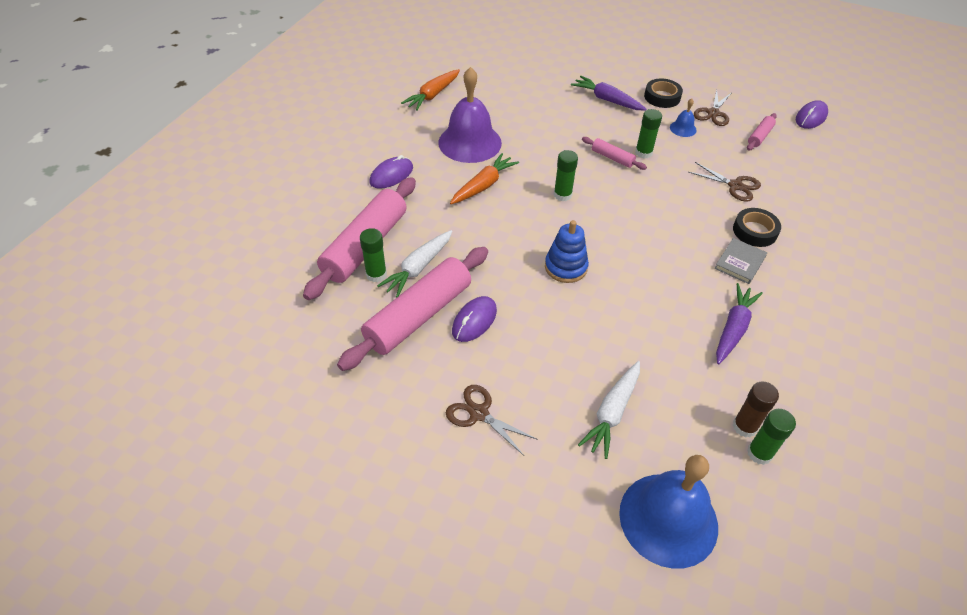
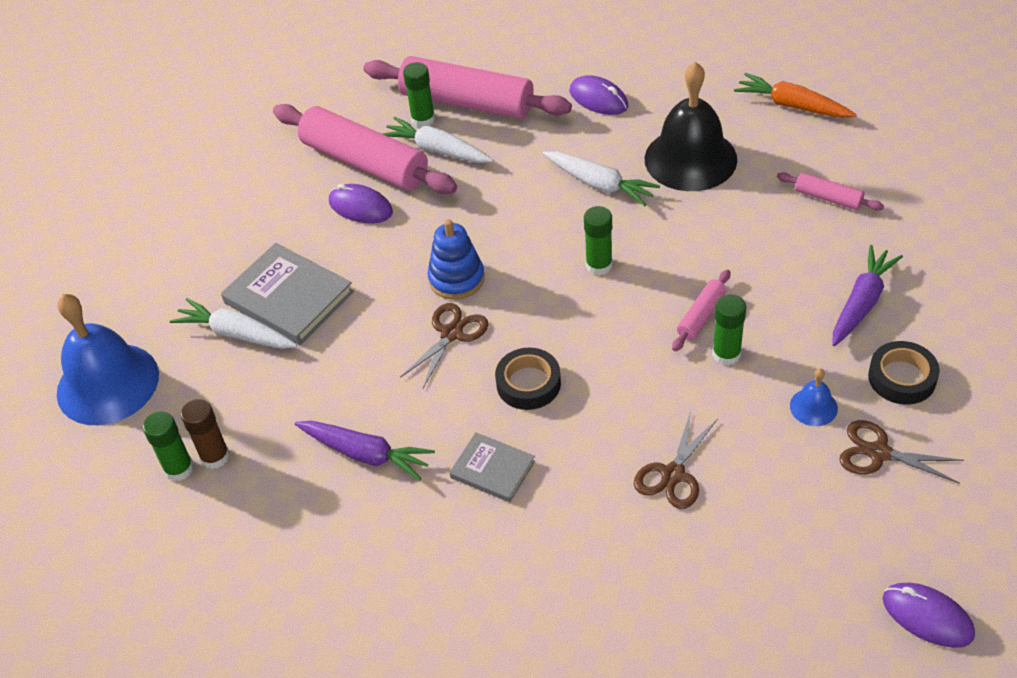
camera: 90 degrees right, 0 degrees up
purple bell [438,67,502,163] -> black bell [645,62,737,191]
brown scissors [446,385,538,456] -> brown scissors moved to [400,303,488,388]
orange carrot [450,153,519,204] -> white carrot [543,151,660,206]
black tape [733,208,781,247] -> black tape moved to [495,348,561,410]
pink rolling pin [747,113,777,151] -> pink rolling pin moved to [777,172,884,211]
none -> grey book [221,243,354,345]

